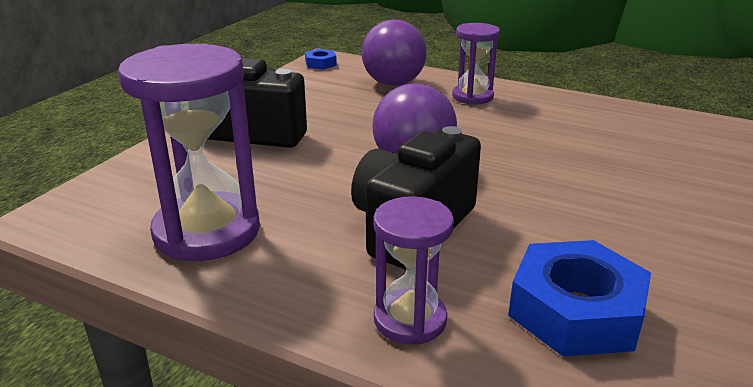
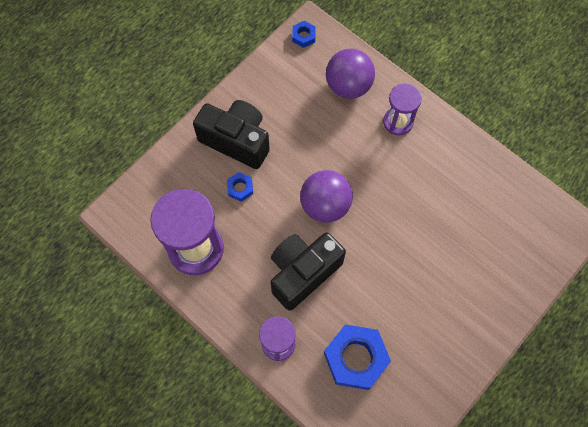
camera: 15 degrees right, 40 degrees up
none -> blue nut [227,172,253,202]

